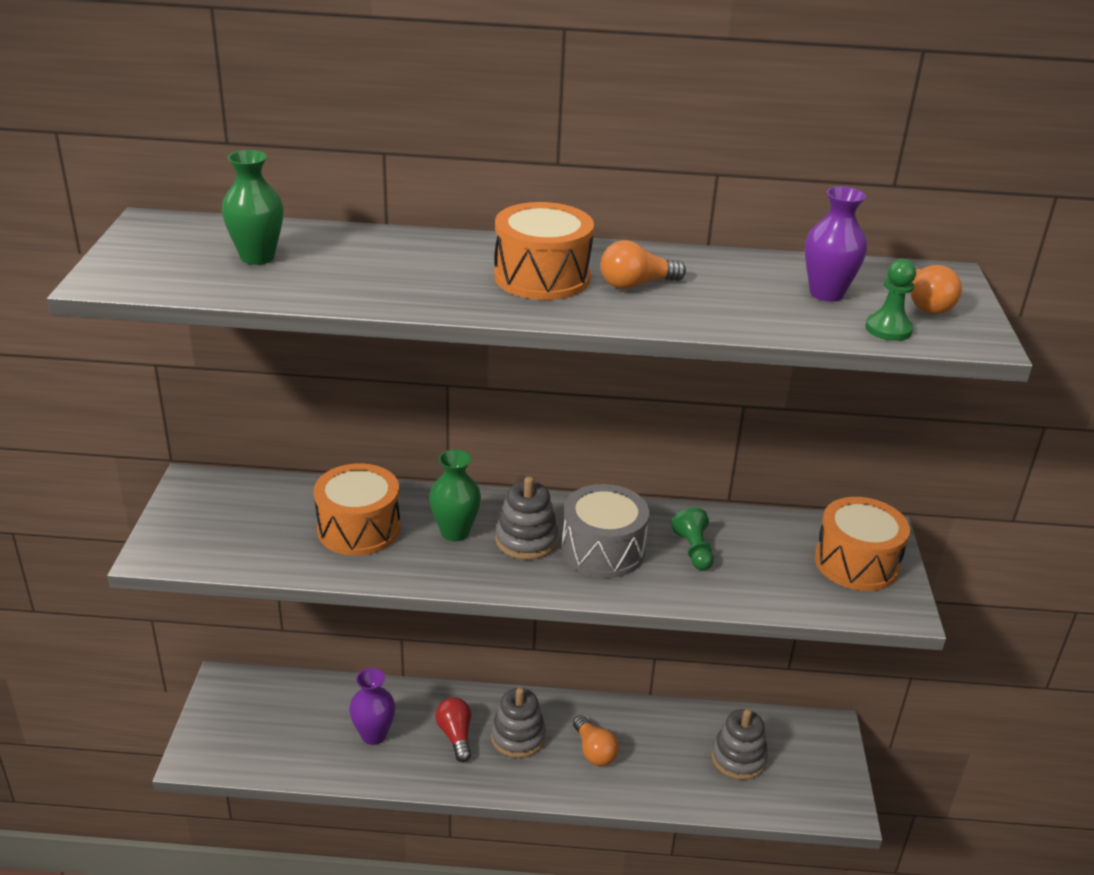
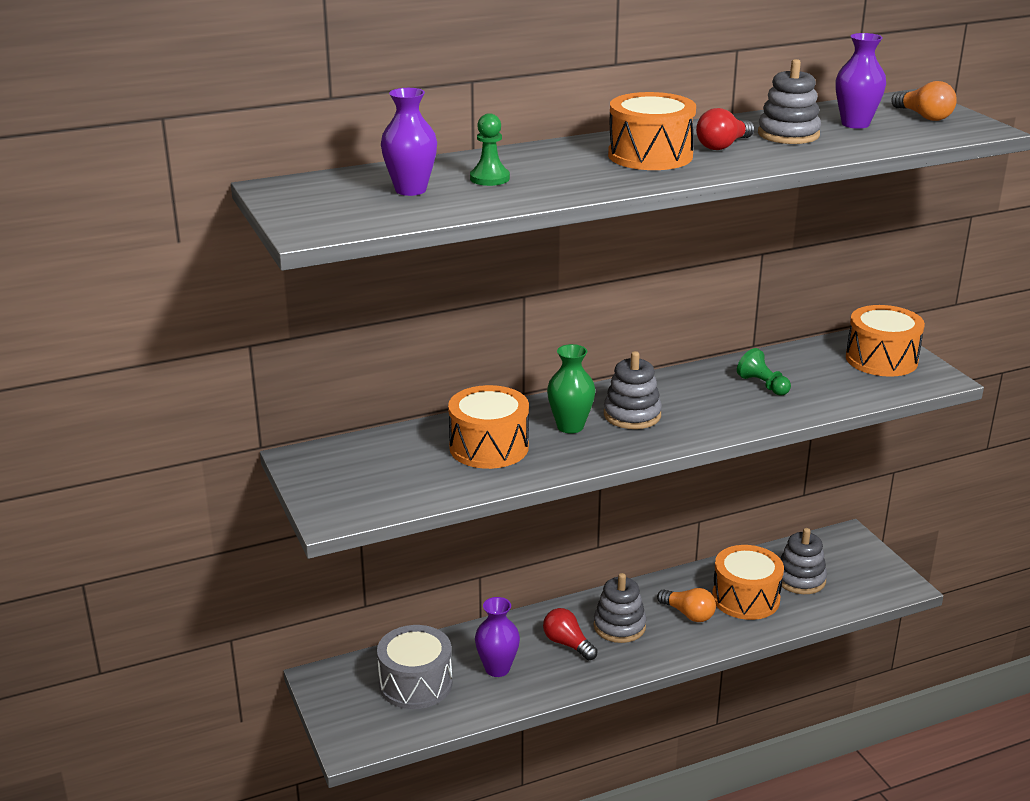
camera: 25 degrees left, 5 degrees down
green vase [222,150,284,265] -> purple vase [381,88,437,196]
grey drum [562,484,649,578] -> grey drum moved to [377,625,452,709]
orange light bulb [600,240,686,289] -> red light bulb [696,108,755,150]
green pawn [865,259,916,341] -> green pawn moved to [470,113,510,186]
none -> orange drum [712,545,784,620]
none -> grey stacking toy [758,59,821,144]

